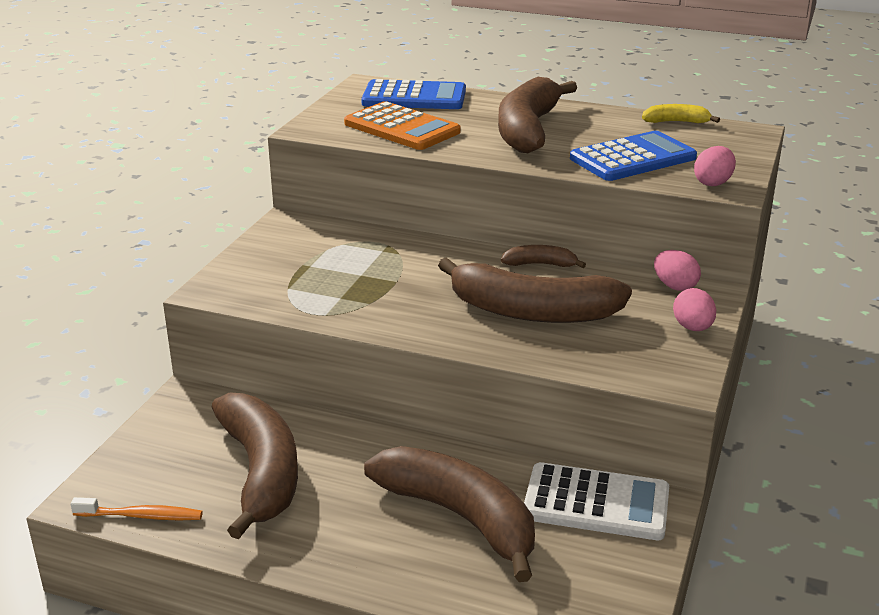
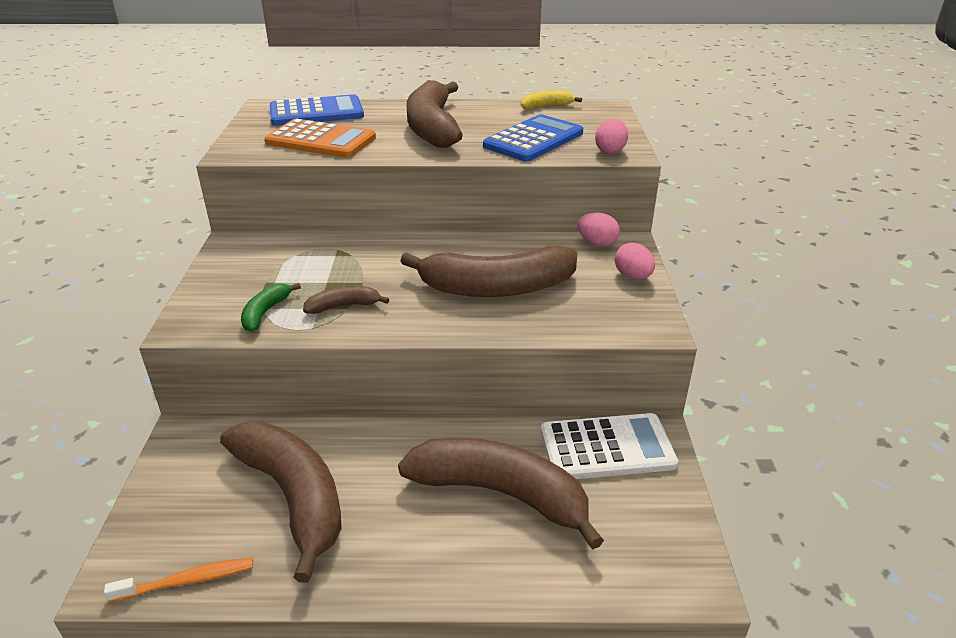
camera: 20 degrees left, 5 degrees up
brown banana [501,245,586,268] -> brown banana moved to [303,286,389,314]
none -> green banana [241,283,301,332]

